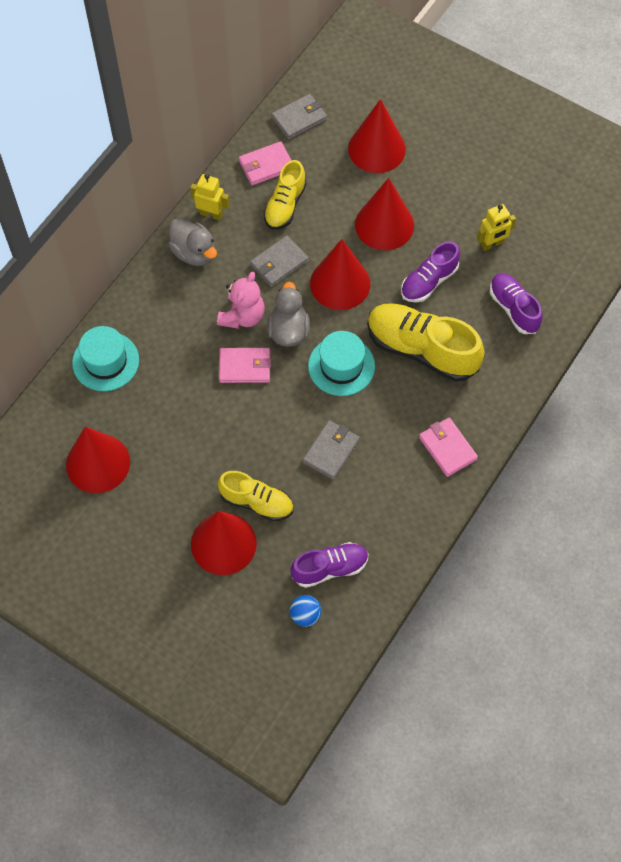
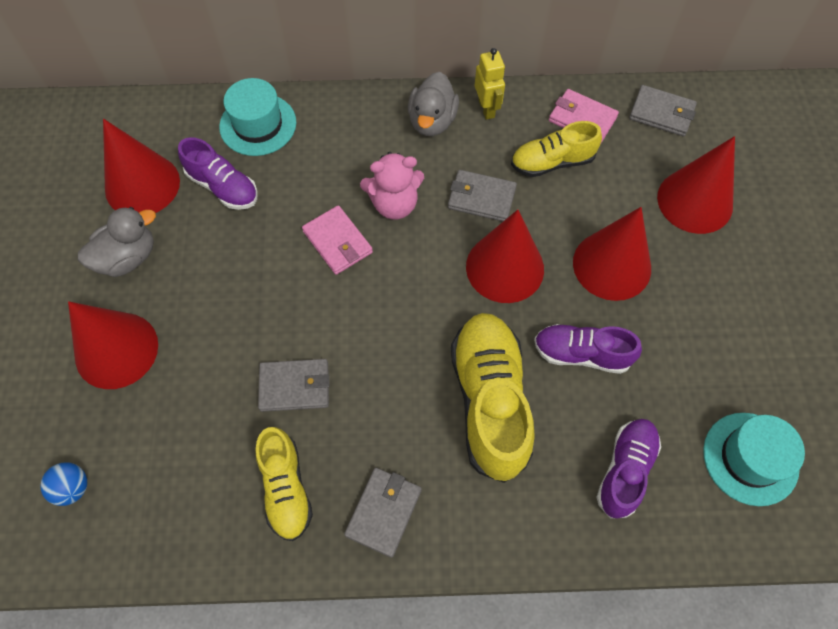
camera: 55 degrees right, 0 degrees up
yellow shoe [218,471,293,521] -> yellow shoe moved to [255,427,313,541]
grey duck [267,282,310,347] -> grey duck moved to [78,207,156,277]
purple shoe [291,542,369,588] -> purple shoe moved to [178,137,258,210]
turquoise hat [308,331,375,396] -> turquoise hat moved to [703,413,805,506]
pink wallet [419,418,478,477] -> grey wallet [344,468,422,558]
yellow robot [477,204,516,251] -> none

